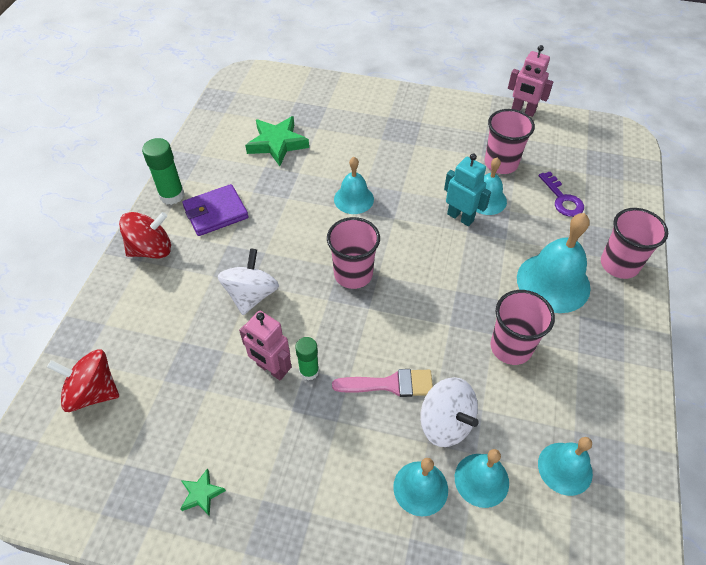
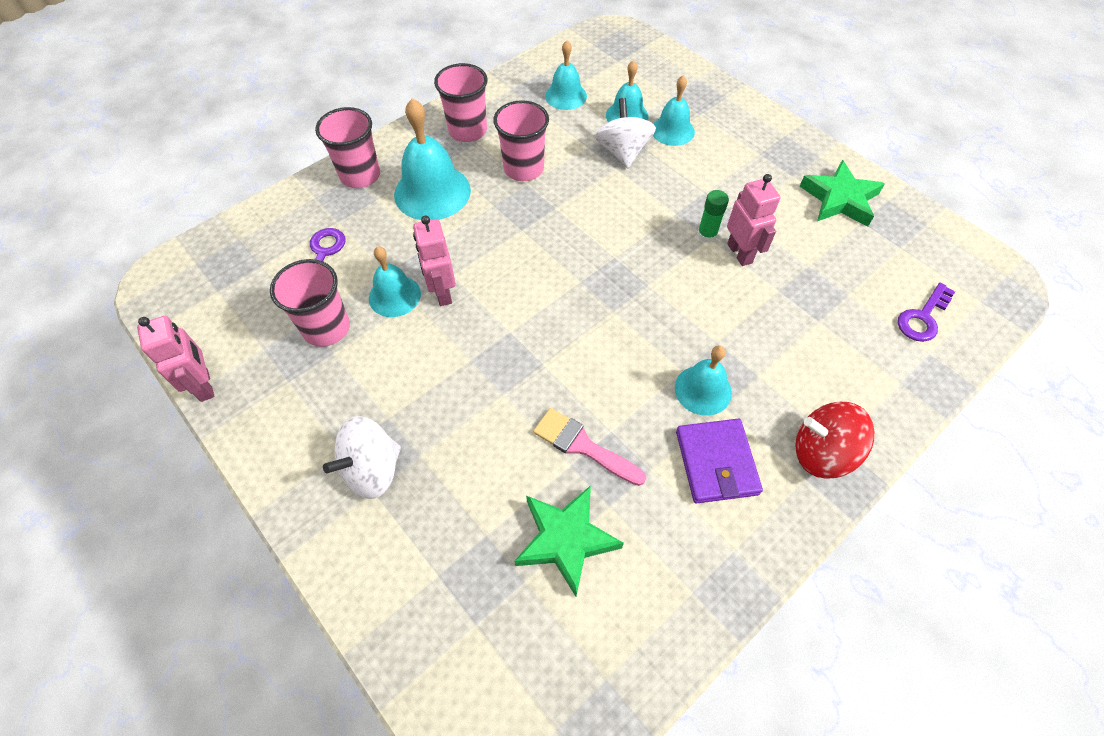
camera: 145 degrees left, 5 degrees up
red spinning top [47,349,119,412] -> purple key [898,283,955,342]
green glue stick [142,138,185,205] -> none
green star [180,468,226,516] -> green star [800,160,885,227], size x2.01
purple wallet [182,184,248,236] -> purple wallet turned 75 degrees clockwise [676,419,763,503]
white spinning top [218,248,279,315] -> white spinning top moved to [323,416,401,499]
pink cup [327,217,380,289] -> pink cup moved to [434,63,487,142]
pink brush [332,369,433,397] -> pink brush moved to [533,408,646,486]
turquoise bell [334,157,374,214] -> turquoise bell moved to [675,346,732,416]
turquoise robot [444,153,491,226] -> pink robot [413,216,456,306]

